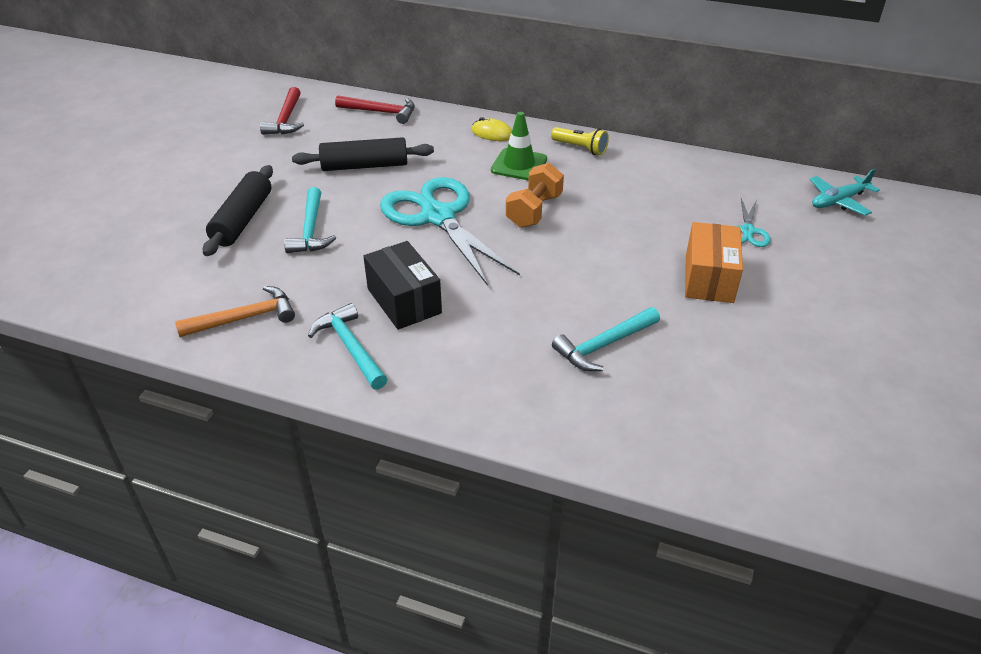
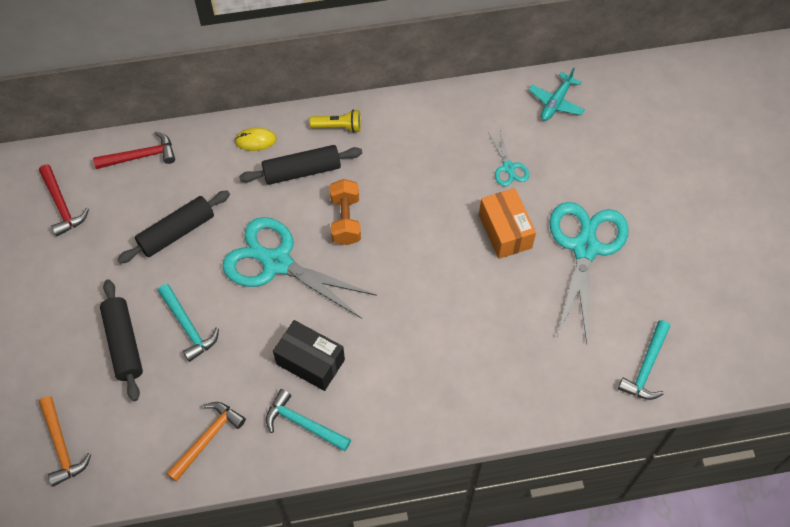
camera: 30 degrees left, 20 degrees up
green traffic cone [491,112,547,181] -> black rolling pin [239,145,362,185]
turquoise hammer [552,307,660,371] -> turquoise hammer moved to [618,320,670,400]
none -> orange hammer [39,396,91,487]
none -> turquoise scissors [549,202,629,343]

